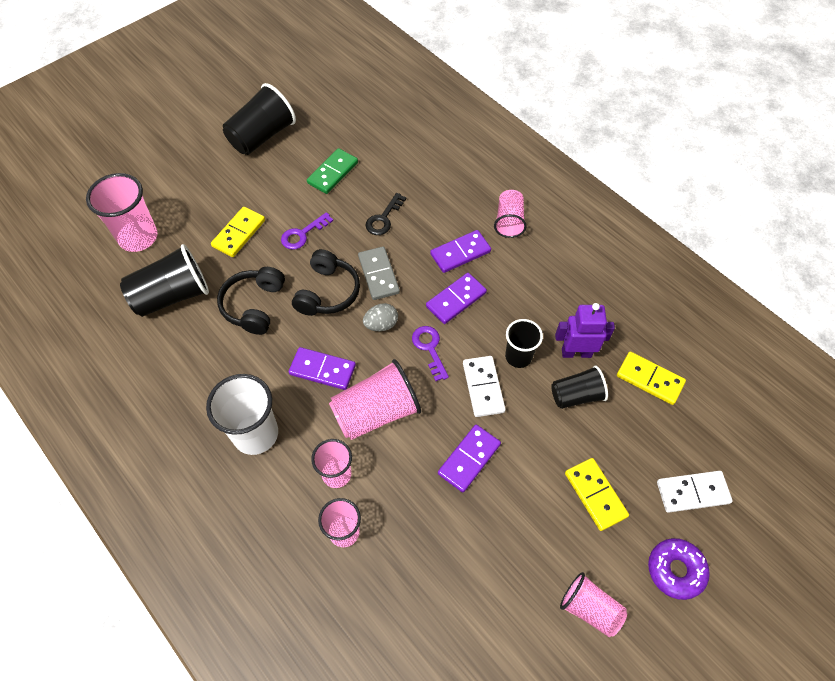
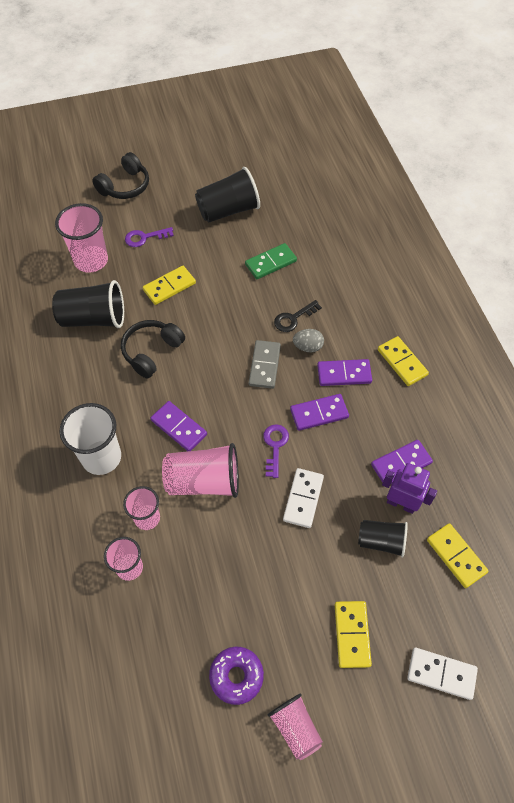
camera: 25 degrees right, 0 degrees up
purple key [281,212,333,250] -> purple key moved to [125,227,174,247]
black headphones [292,249,360,316] -> black headphones moved to [92,152,149,199]
grey egg [363,303,398,331] -> grey egg moved to [293,329,324,352]
purple domino [438,425,501,493] -> purple domino moved to [371,440,433,484]
pink cup [494,190,527,238] -> yellow domino [378,336,429,386]
black cup [505,319,543,368] -> none
purple donut [648,538,710,600] -> purple donut moved to [209,647,264,705]

